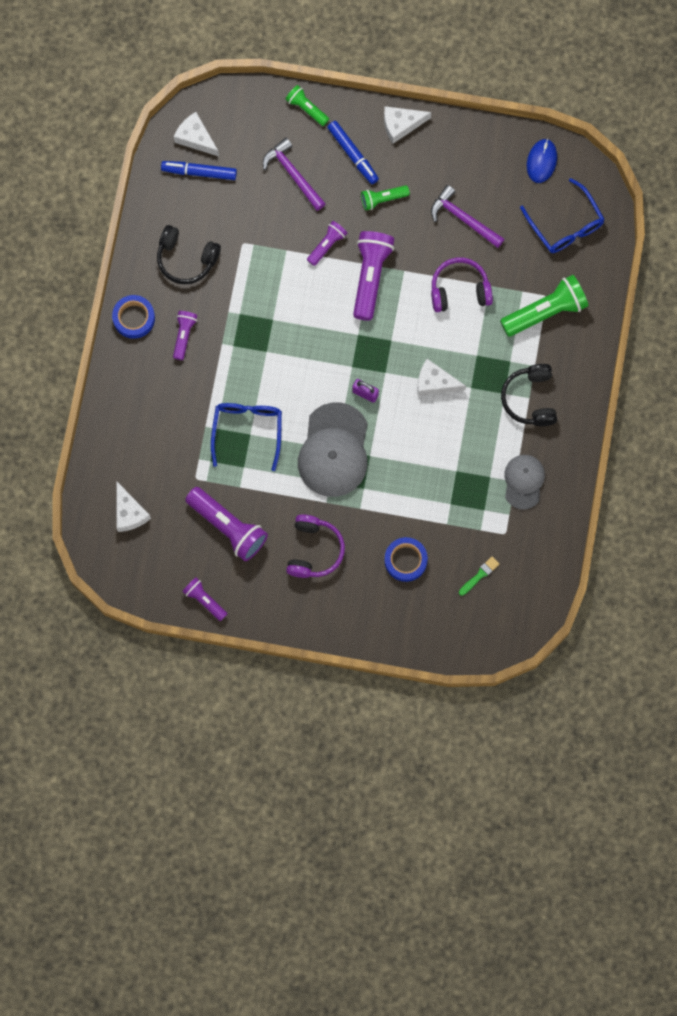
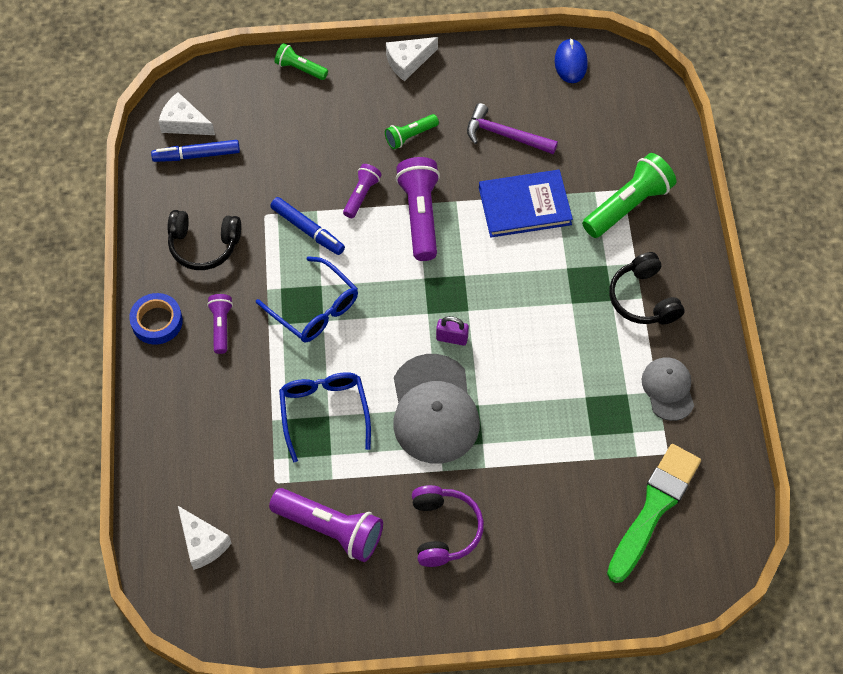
camera: 15 degrees left, 15 degrees down
purple flashlight [182,577,227,621] -> none
purple hammer [263,138,326,211] -> none
blue marker [327,121,379,184] -> blue marker moved to [270,197,345,255]
blue tape [384,537,428,582] -> none
white cheese [417,359,466,396] -> none
purple headphones [431,258,493,312] -> blue book [479,170,573,238]
green brush [459,556,499,596] -> green brush [607,444,701,583], size x2.48
blue glasses [520,178,605,253] -> blue glasses moved to [256,256,358,343]

